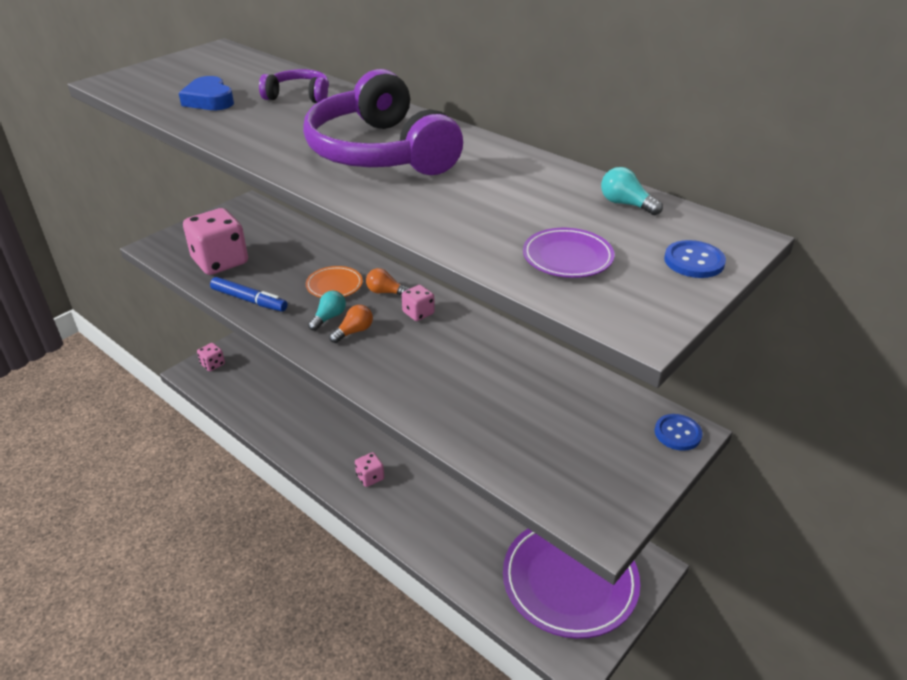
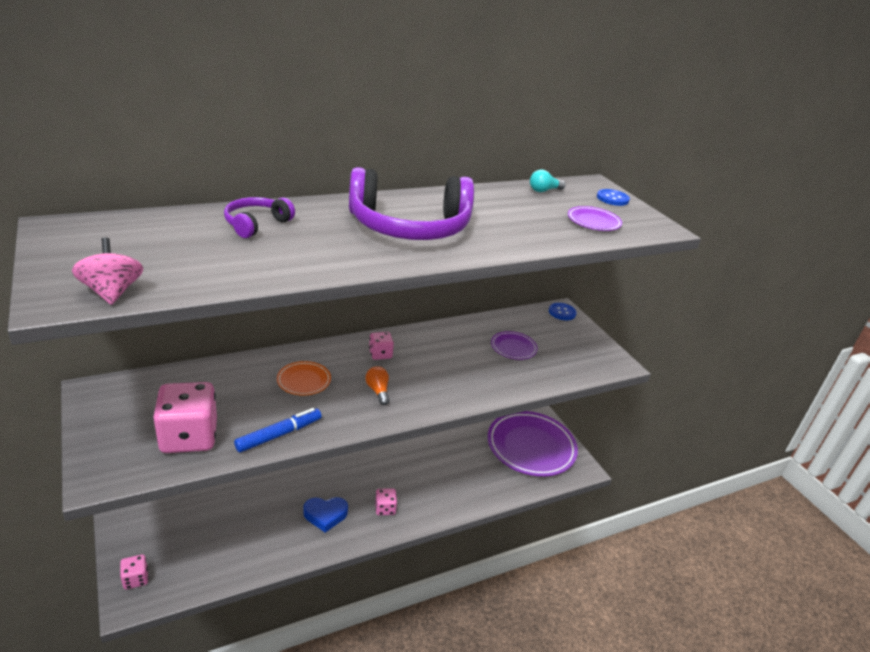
camera: 70 degrees left, 5 degrees down
blue heart [179,76,234,110] -> blue heart moved to [303,497,348,533]
turquoise light bulb [308,291,346,331] -> none
orange light bulb [366,268,410,296] -> none
none -> pink spinning top [72,238,143,305]
none -> purple plate [491,331,538,360]

